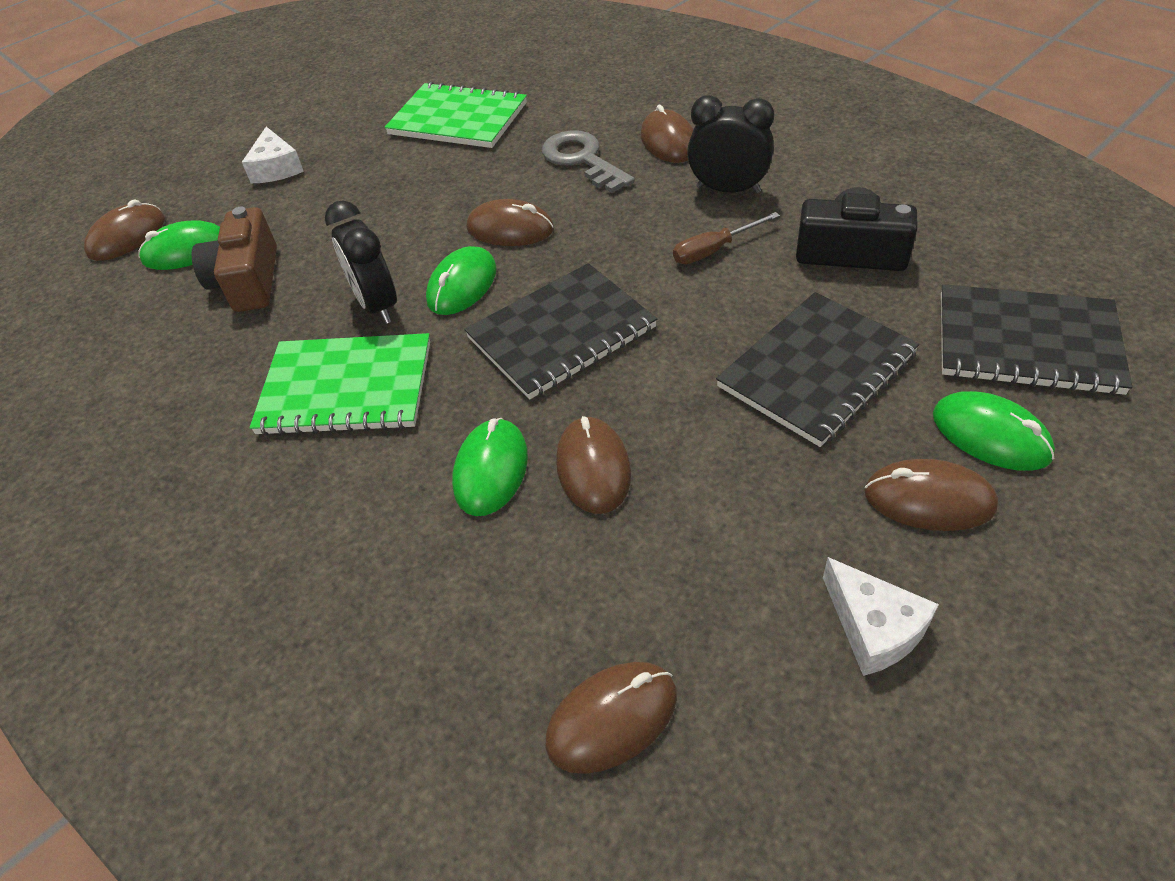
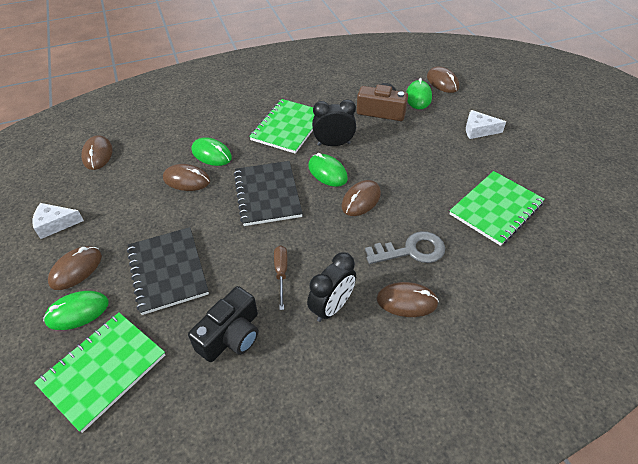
camera: 110 degrees right, 0 degrees up
black notebook [941,284,1132,395] -> green notebook [34,313,165,433]

